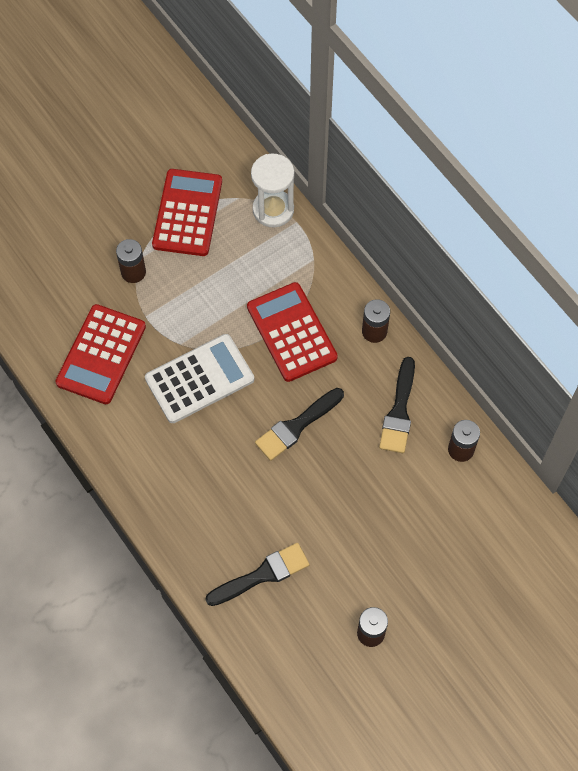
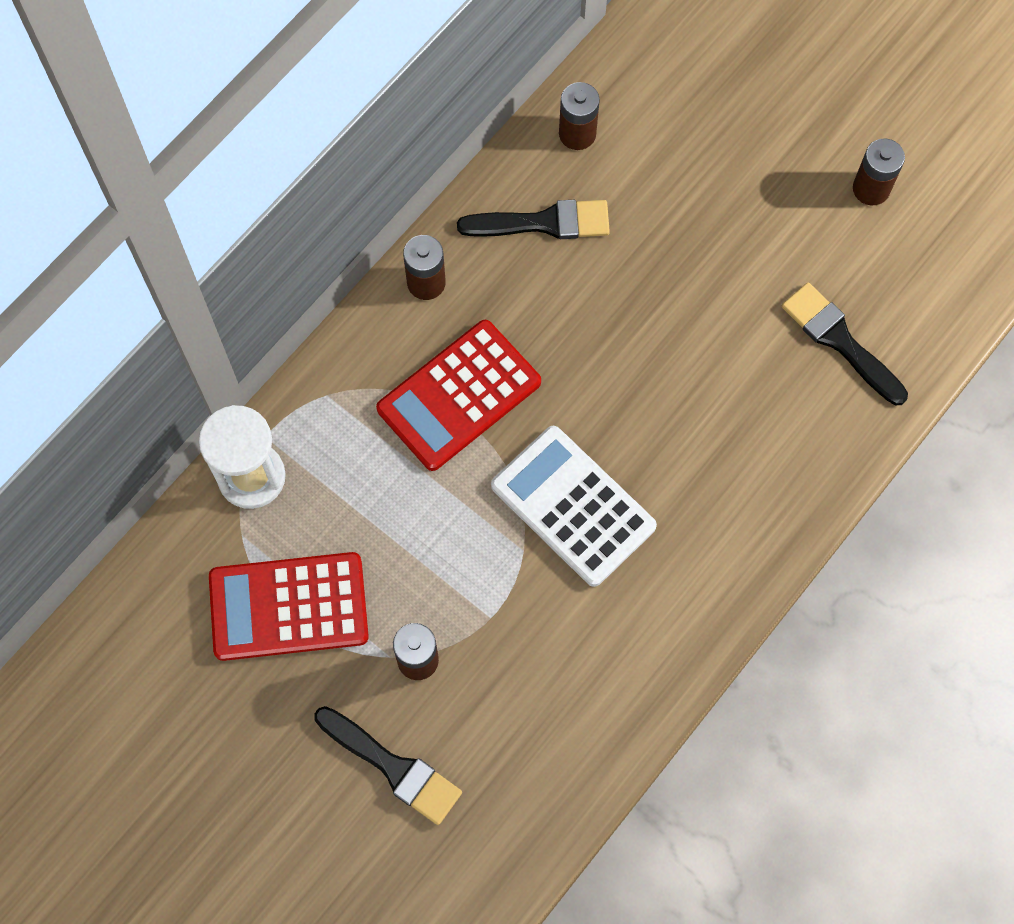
camera: 105 degrees left, 5 degrees up
red calculator [55,304,146,404] -> none
black brush [255,388,344,461] -> black brush moved to [314,706,462,825]

